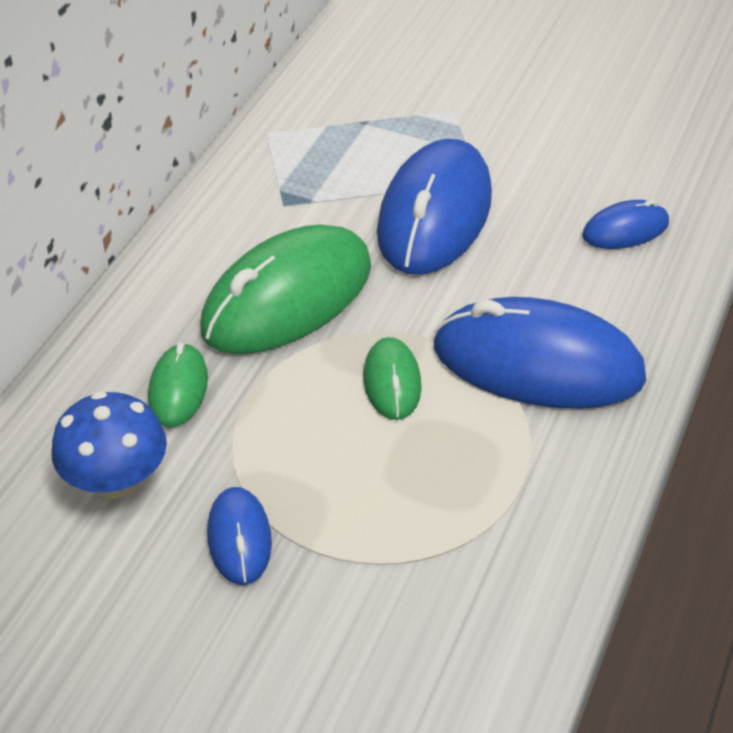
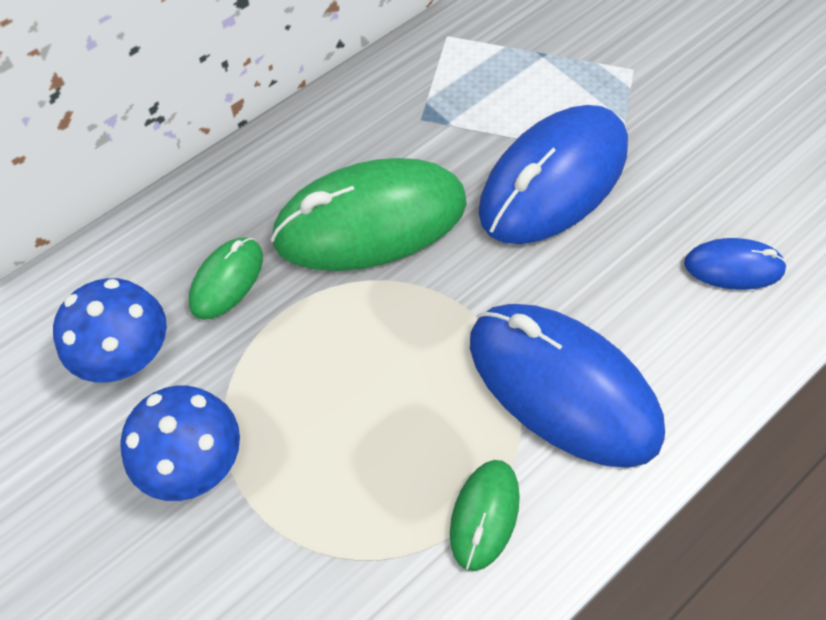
camera: 25 degrees right, 15 degrees up
blue mouse [207,487,272,585] -> blue mushroom [120,386,240,501]
green mouse [363,337,422,420] -> green mouse moved to [450,460,520,571]

